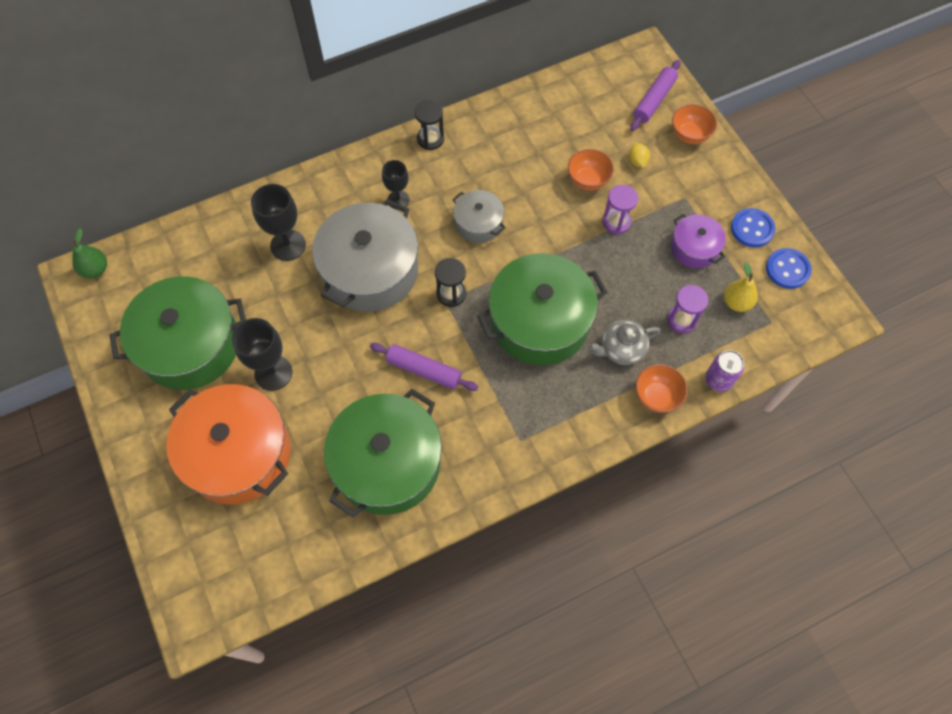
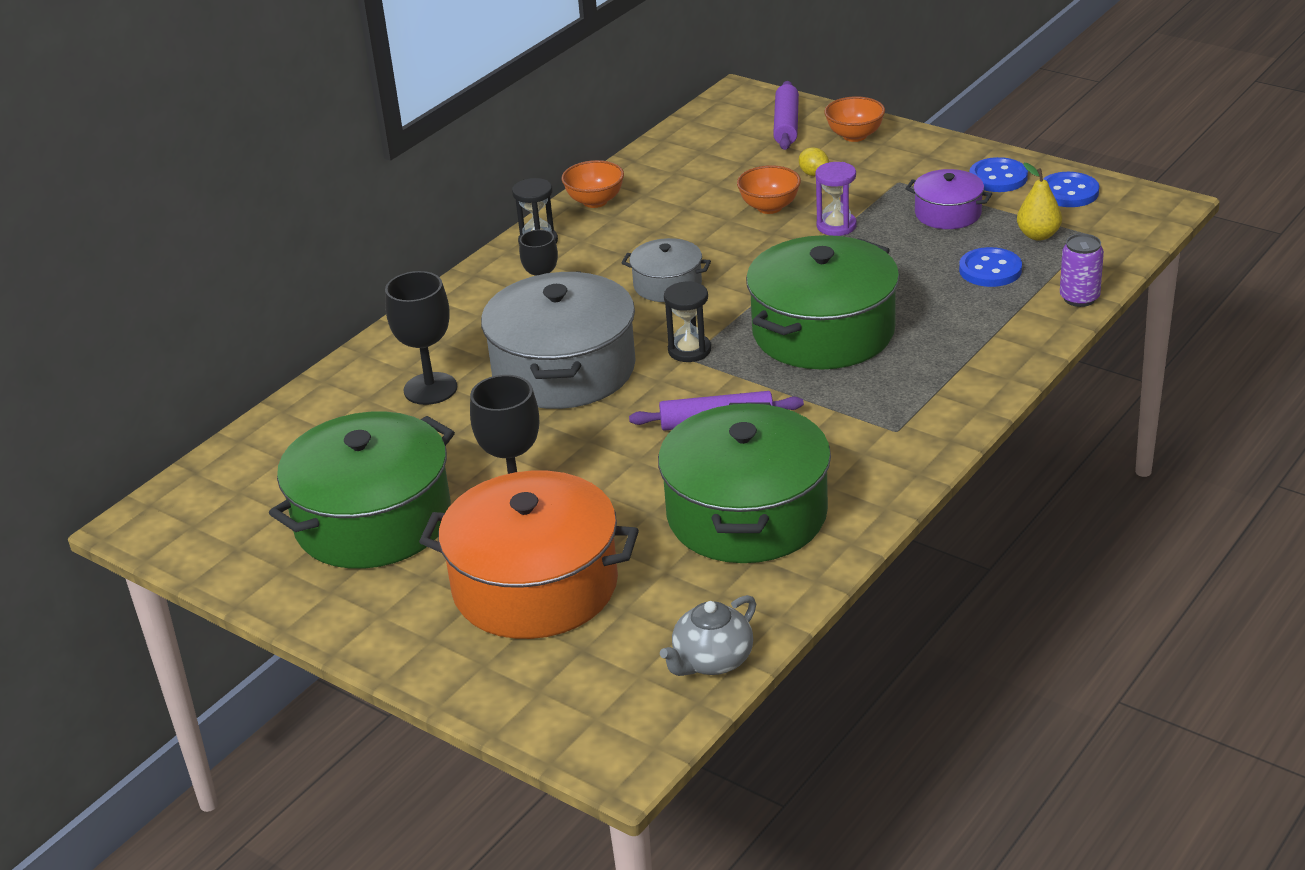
camera: 25 degrees left, 30 degrees down
green pear [72,228,107,278] -> none
grey teapot [589,320,661,365] -> grey teapot moved to [660,595,756,676]
orange bowl [636,364,688,413] -> orange bowl moved to [561,160,624,208]
purple hourglass [667,285,708,333] -> blue button [959,247,1022,287]

